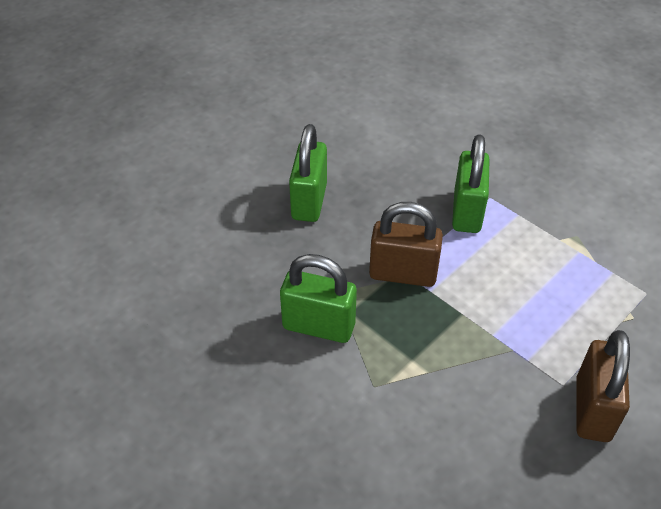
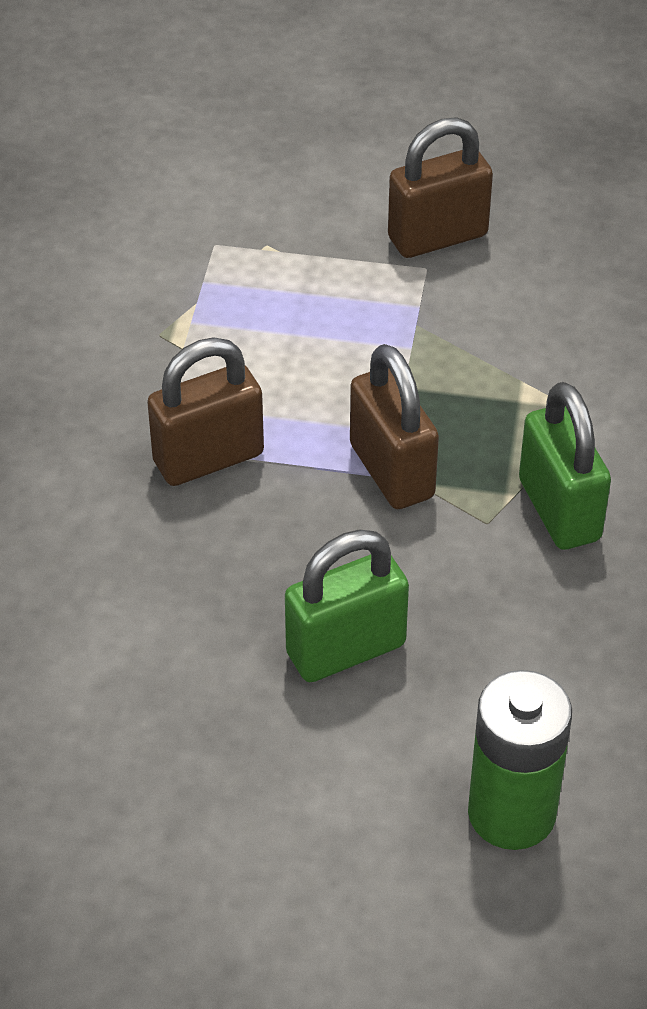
camera: 125 degrees left, 0 degrees up
green padlock [452,134,490,233] -> brown padlock [147,338,264,486]
none -> green battery [468,670,572,850]

